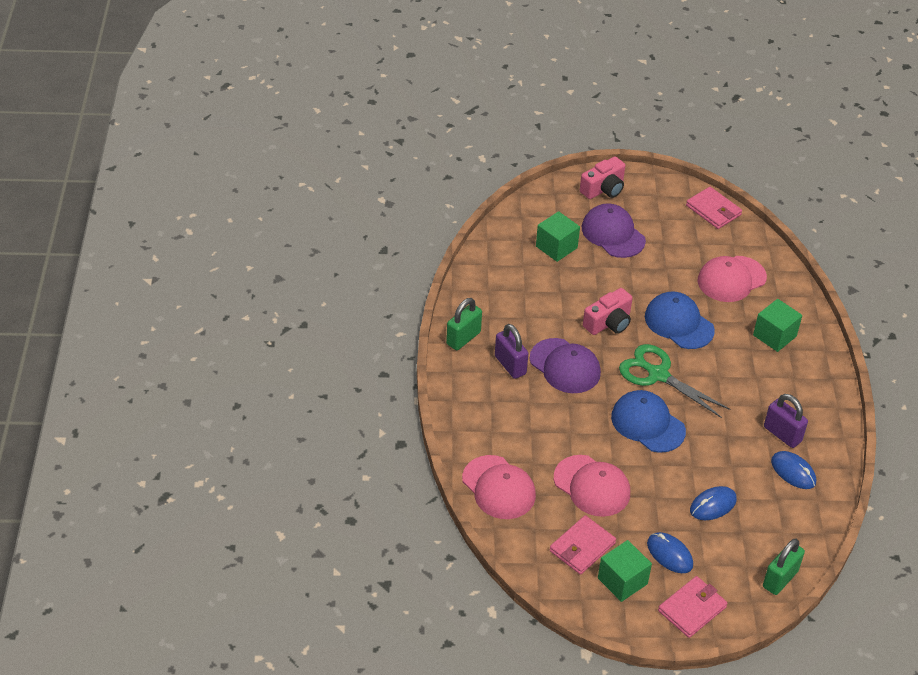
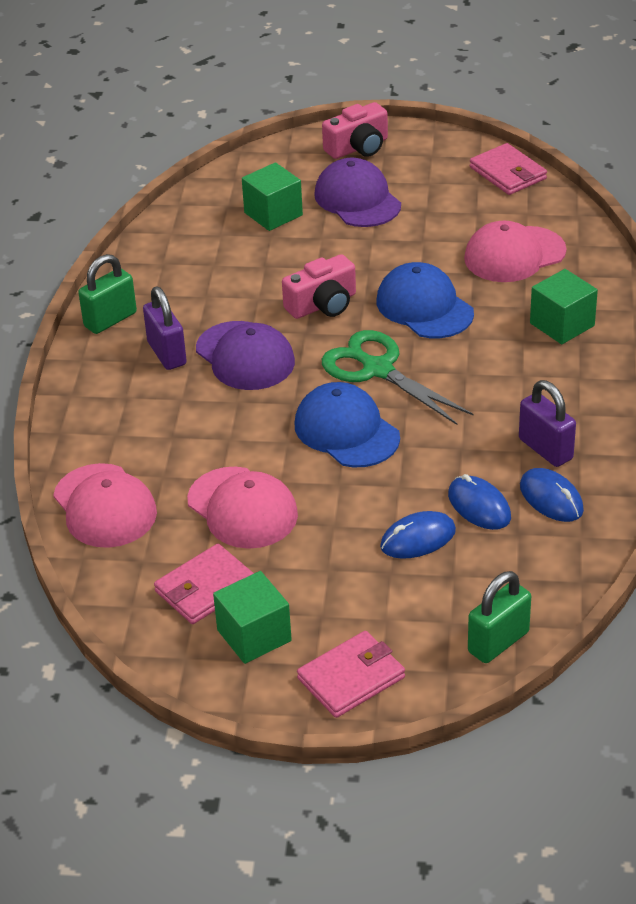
camera: 10 degrees right, 5 degrees down
blue mouse [647,532,693,573] -> blue mouse moved to [448,474,511,530]

